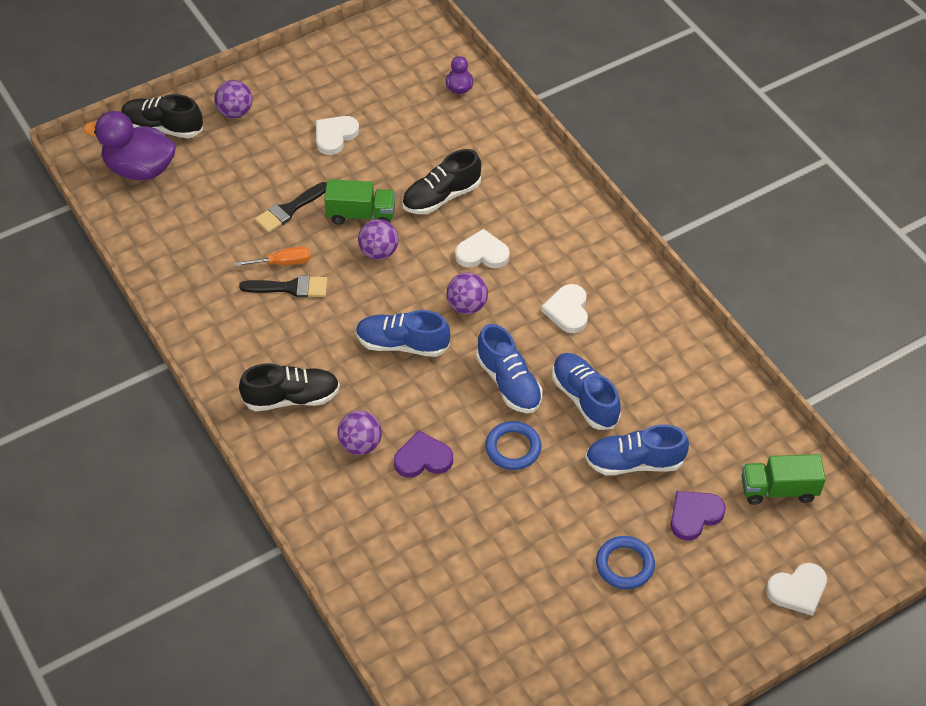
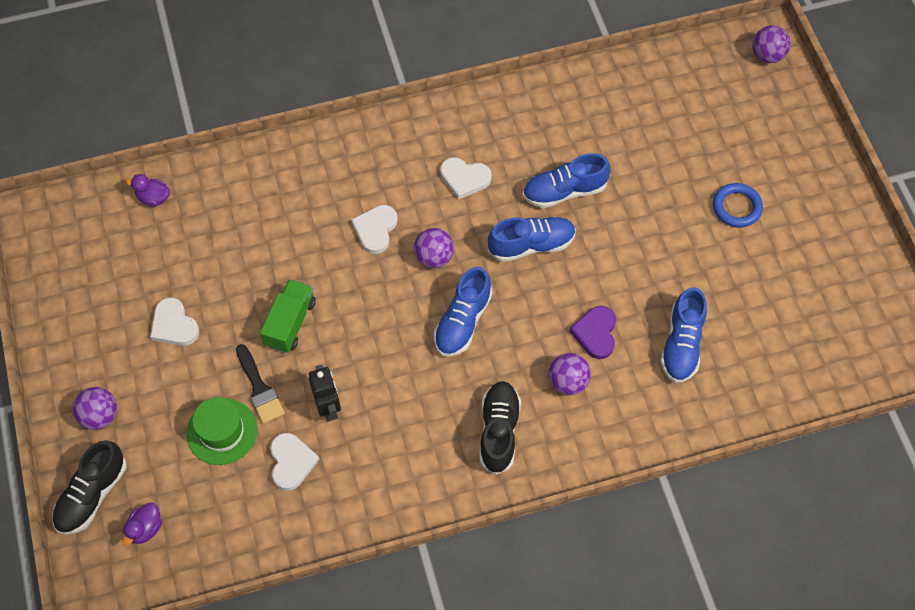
camera: 75 degrees left, 10 degrees up
purple duck [83,111,176,180] -> purple duck [122,503,162,546], size x0.48
orange screwdriver [235,246,311,266] -> black robot [309,365,341,421]
black brush [239,275,328,298] -> none
purple ball [358,219,399,260] -> purple ball moved to [752,25,791,63]
black shoe [402,149,481,214] -> none
blue ring [485,421,541,470] -> none
blue shoe [585,424,689,475] -> blue shoe moved to [660,287,707,383]
purple heart [670,491,726,541] -> none
green truck [741,454,826,505] -> none
white heart [766,563,827,616] -> white heart moved to [270,433,319,491]
none -> green hat [186,397,257,465]

